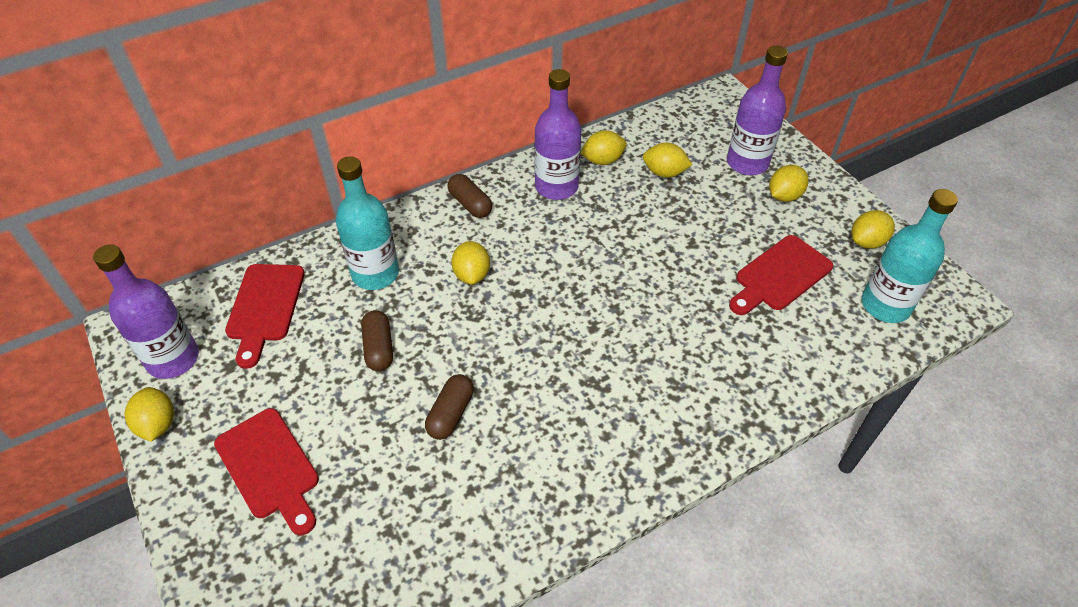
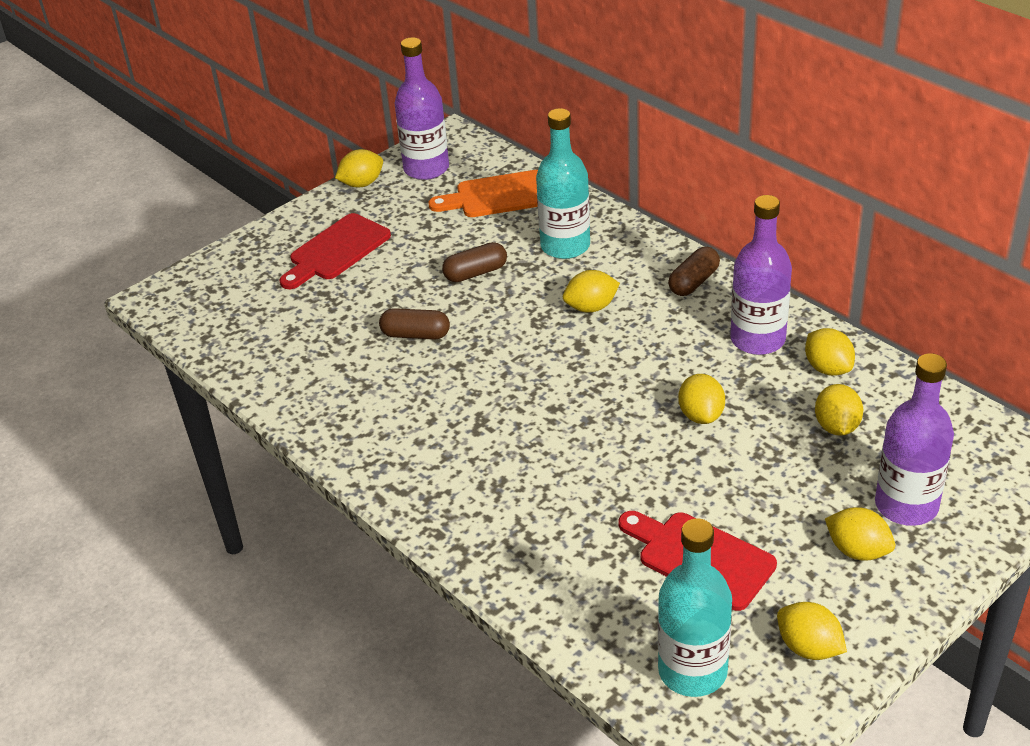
camera: 80 degrees right, 10 degrees down
red cutting board [225,264,305,369] -> orange cutting board [428,170,538,217]
none -> yellow lemon [678,374,725,424]

